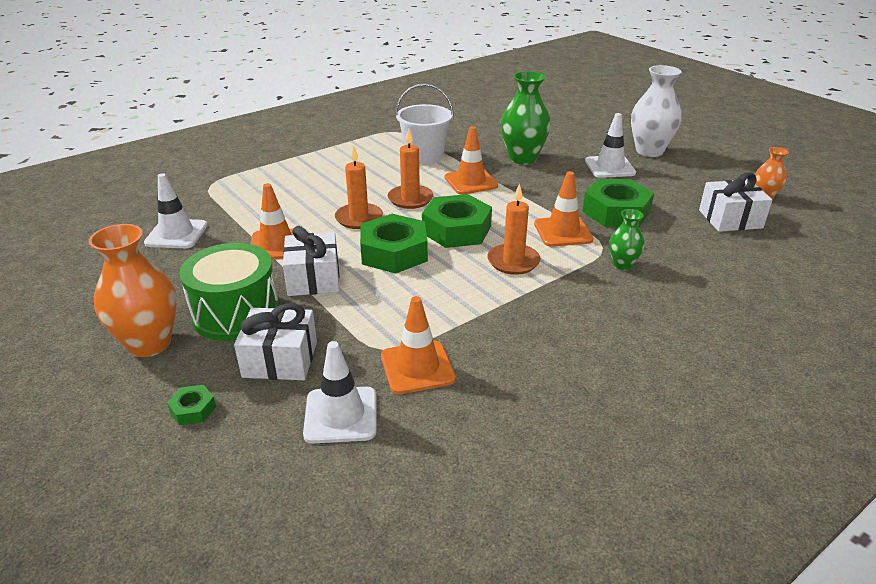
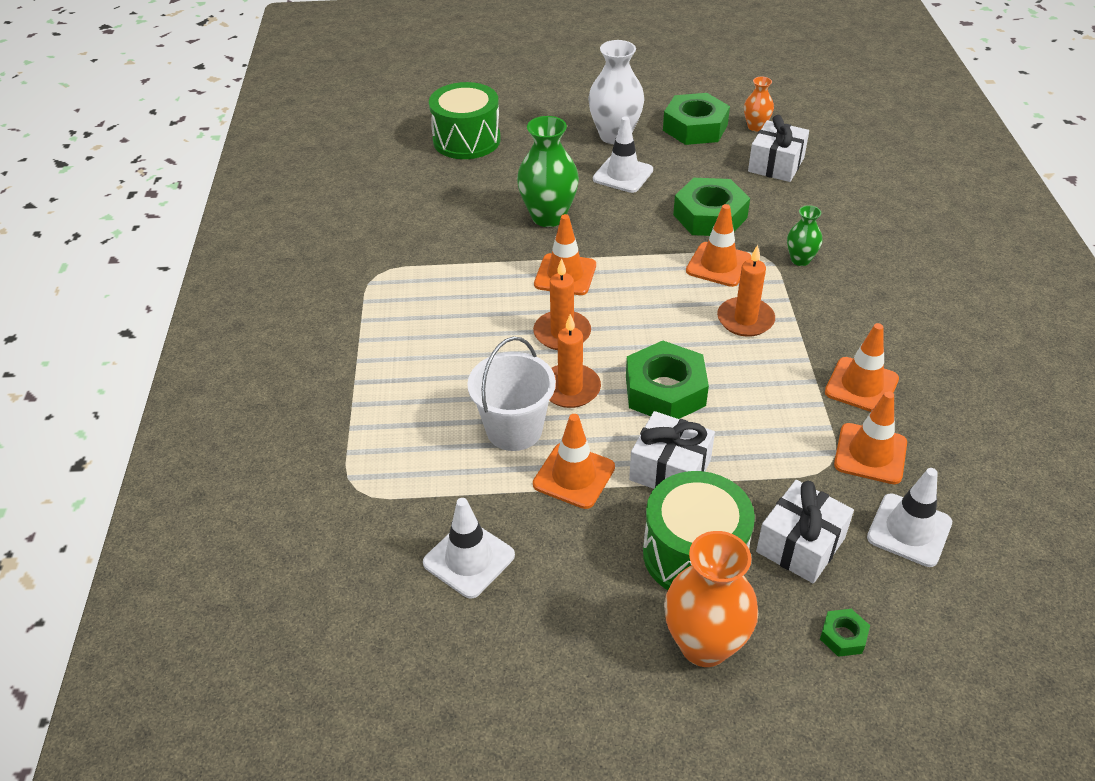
camera: 55 degrees left, 10 degrees up
white bucket [395,83,454,165] -> white bucket moved to [467,337,556,451]
green nut [422,194,492,248] -> green nut moved to [663,93,730,145]
none -> green drum [429,82,501,159]
none -> orange traffic cone [825,323,899,412]

